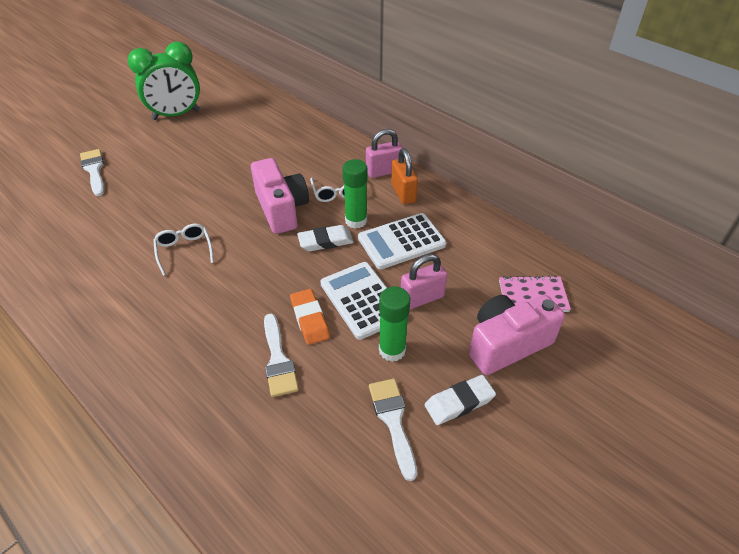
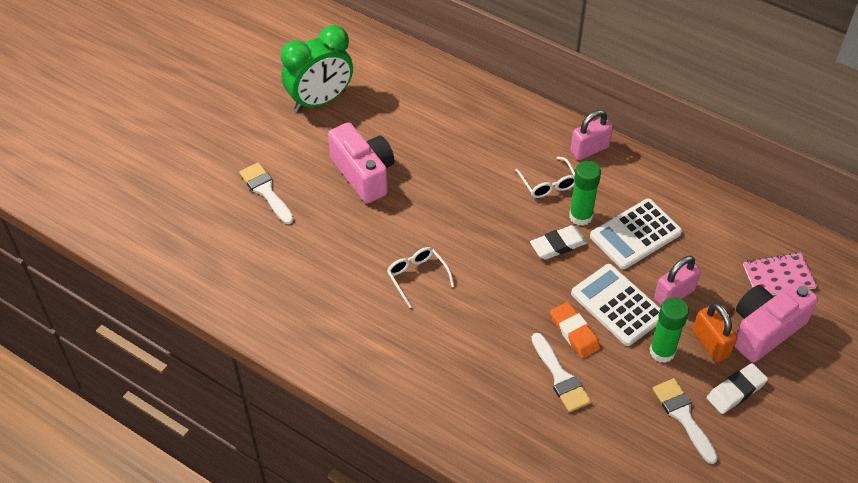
camera: 10 degrees left, 5 degrees up
pink camera [251,158,309,234] -> pink camera moved to [328,122,394,204]
orange padlock [391,148,418,204] -> orange padlock moved to [693,303,737,362]

